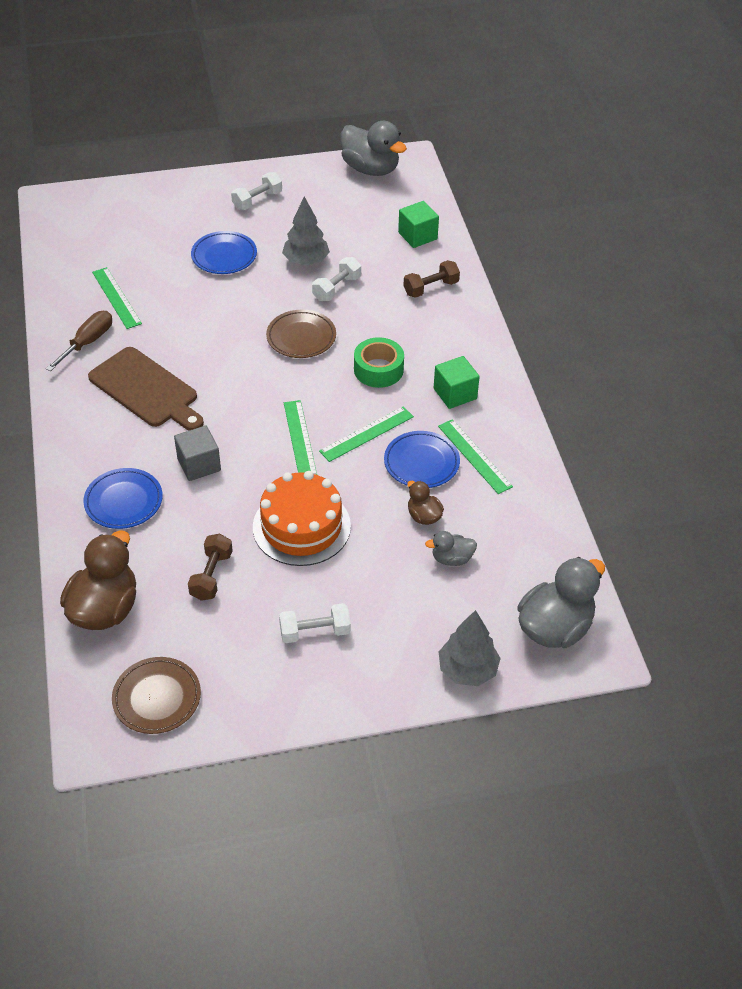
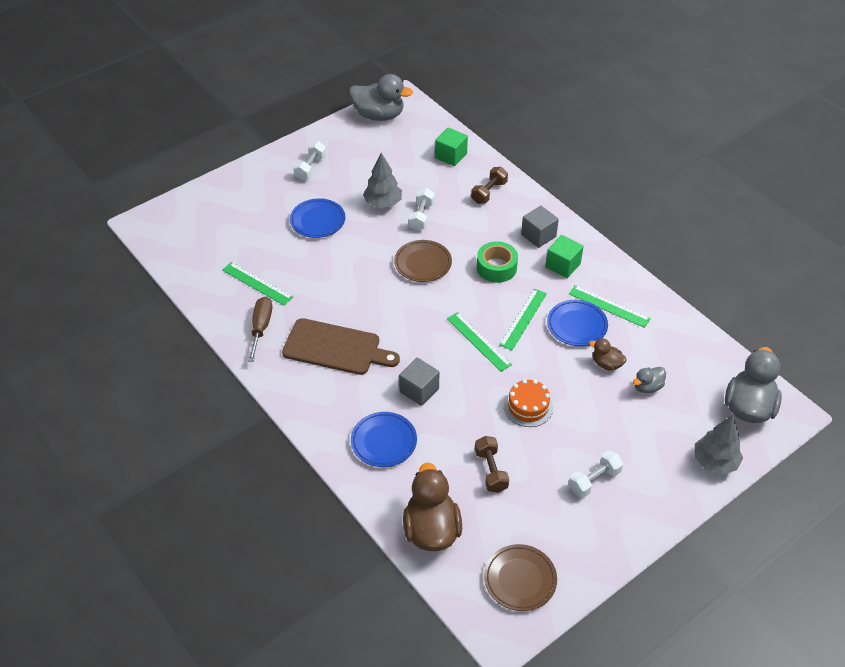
camera: 25 degrees left, 0 degrees up
orange cake [253,471,351,566] -> orange cake [504,379,553,427], size x0.62
none -> grey cube [521,206,559,248]

